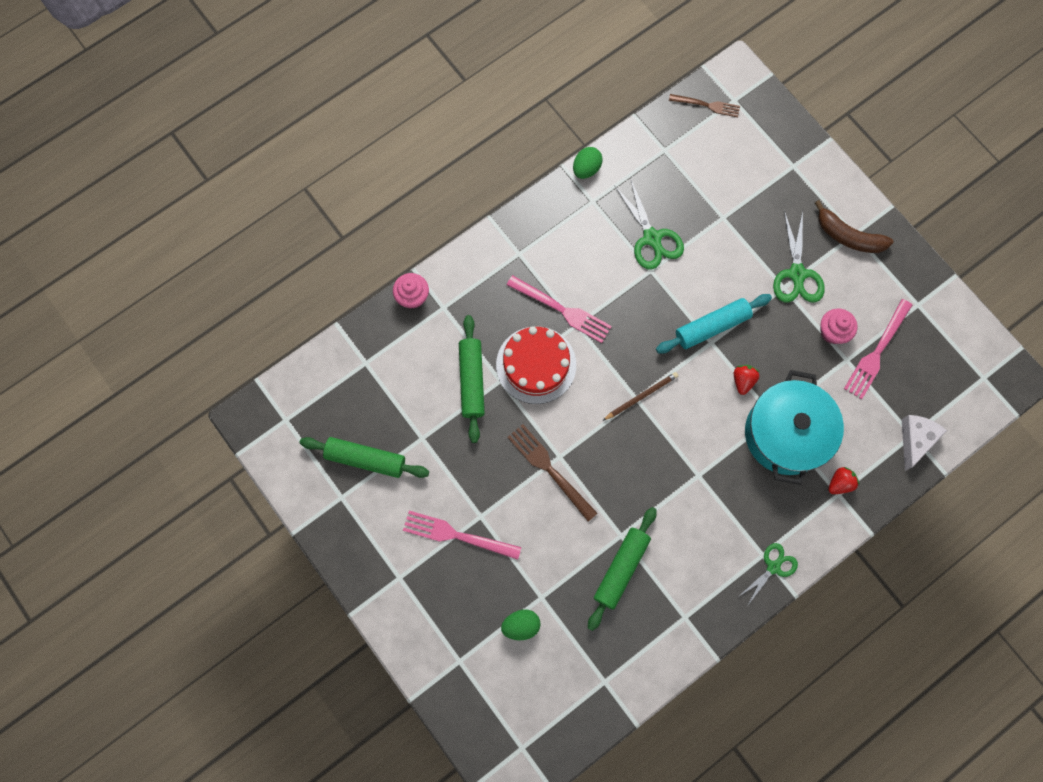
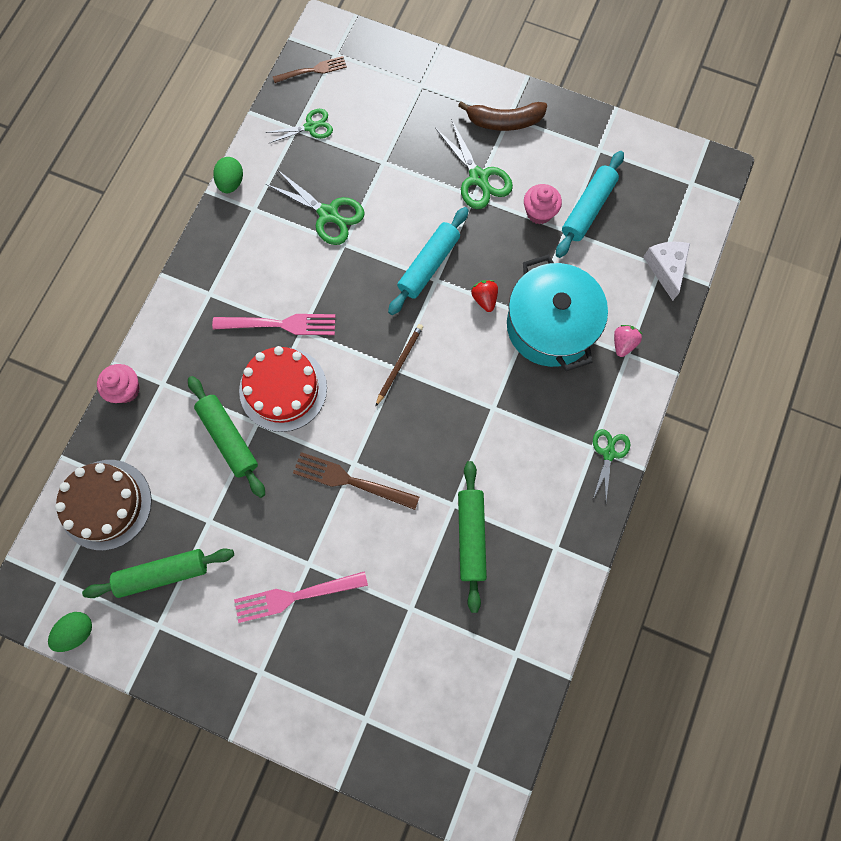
camera: 30 degrees left, 0 degrees up
green egg [501,609,541,640] -> green egg moved to [48,612,92,652]
red strawberry [828,467,859,494] -> pink strawberry [614,325,642,357]
pink fork [844,299,912,399] -> turquoise rolling pin [556,151,624,258]
none -> brown cake [55,460,152,550]
none -> green scissors [265,109,333,144]

